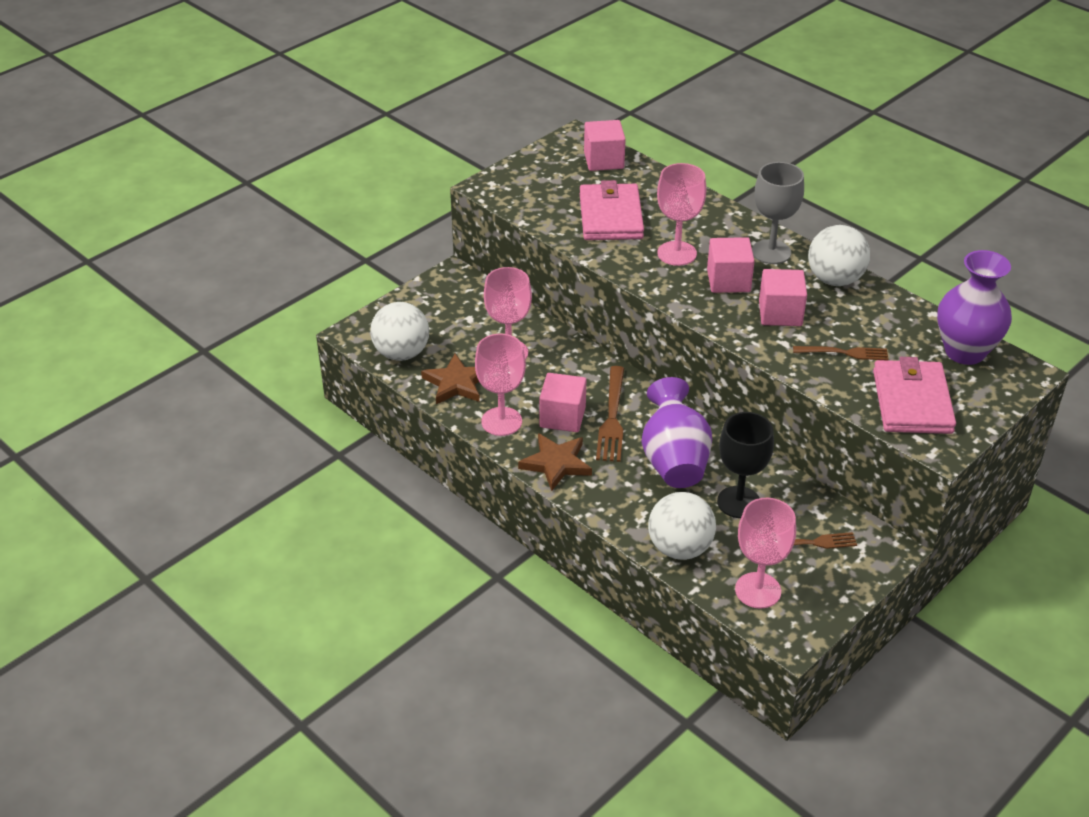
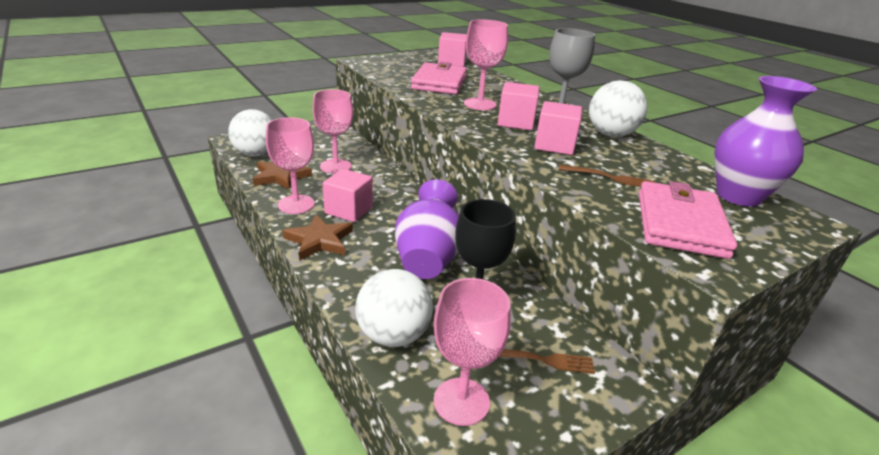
camera: 10 degrees right, 10 degrees down
brown fork [596,366,624,462] -> none

